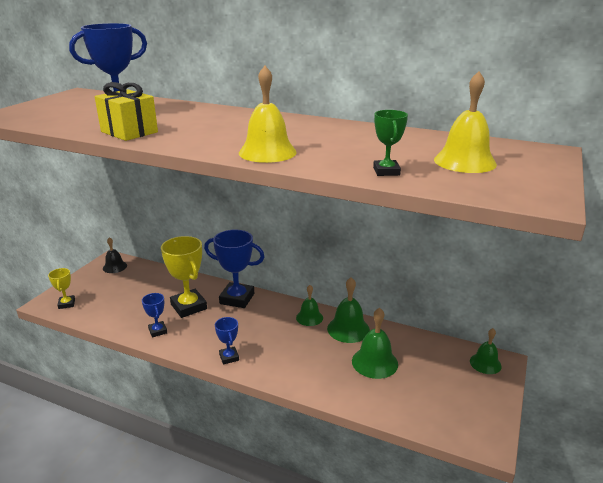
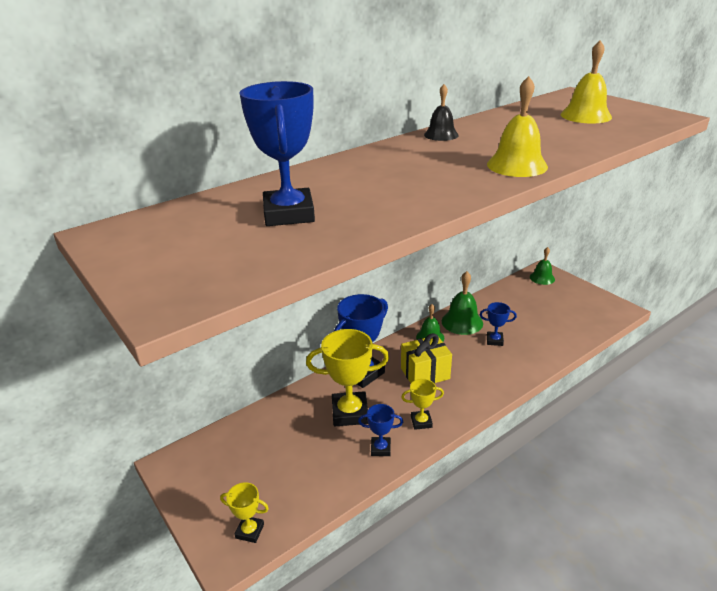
camera: 60 degrees left, 5 degrees up
yellow gift [95,82,158,141] -> yellow gift moved to [401,333,452,384]
black bell [103,237,127,273] -> black bell moved to [424,84,459,141]
blue trophy [215,317,239,365] -> blue trophy moved to [480,302,517,346]
green bell [352,308,398,379] -> none
green trophy [373,110,408,176] -> none
none -> yellow trophy [401,379,444,430]

